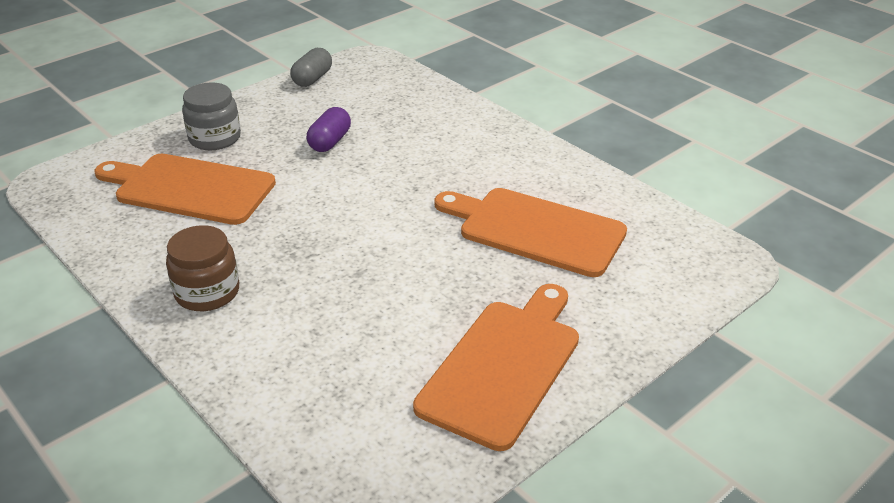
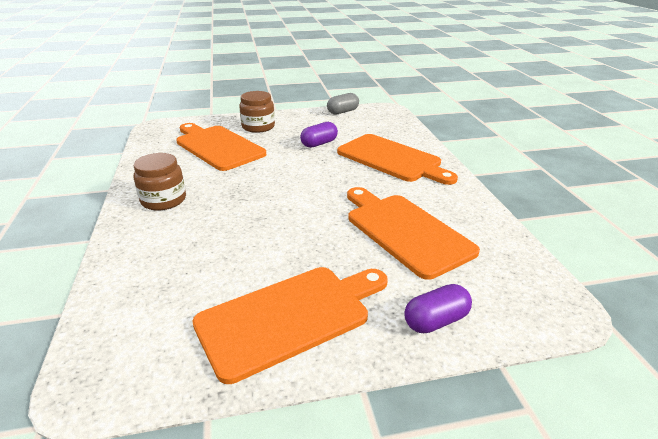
camera: 30 degrees right, 5 degrees down
grey jar [182,82,241,150] -> brown jar [239,91,275,133]
none -> orange cutting board [337,134,458,185]
none -> purple capsule [404,284,472,333]

